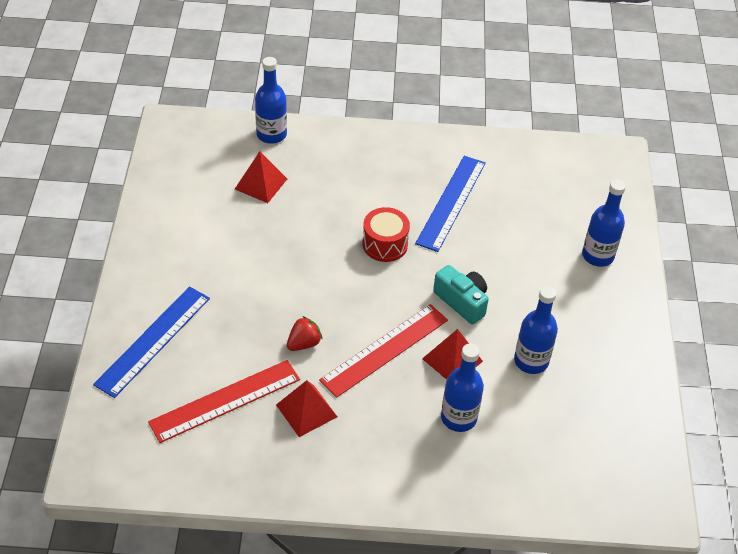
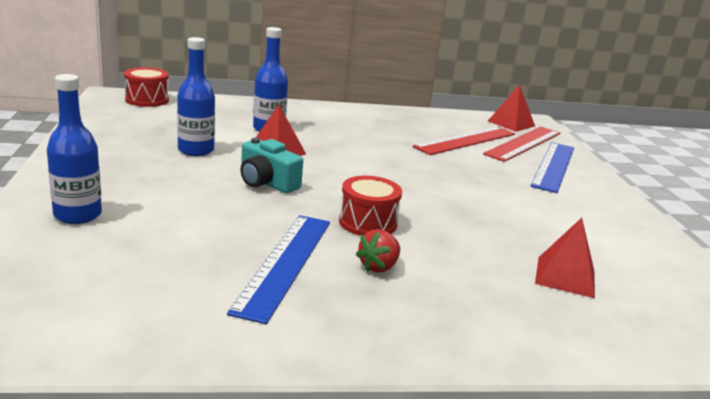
camera: 170 degrees right, 25 degrees down
blue bottle [255,57,287,144] -> none
red pyramid [276,380,337,437] -> red pyramid moved to [488,84,535,132]
red strawberry [287,316,323,351] -> red strawberry moved to [355,229,400,273]
red ruler [319,304,448,398] -> red ruler moved to [483,127,560,162]
none -> red drum [124,67,169,107]

